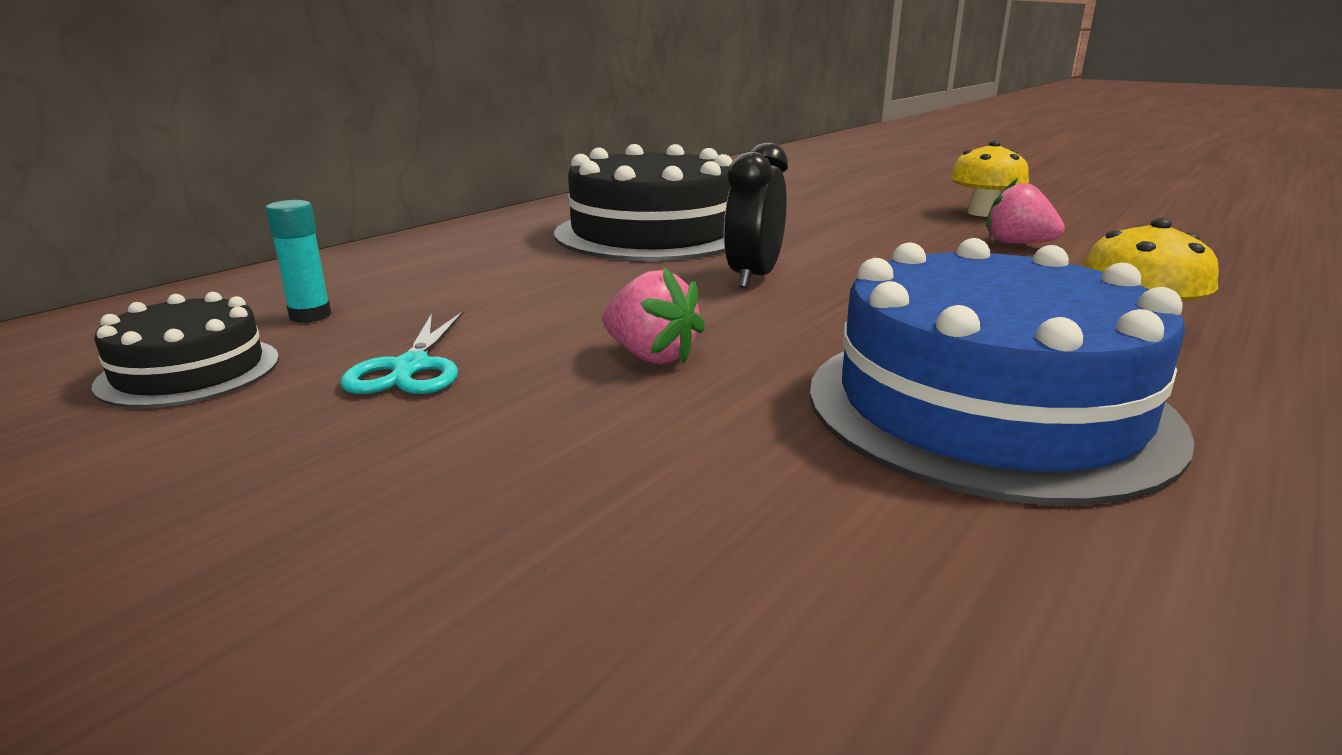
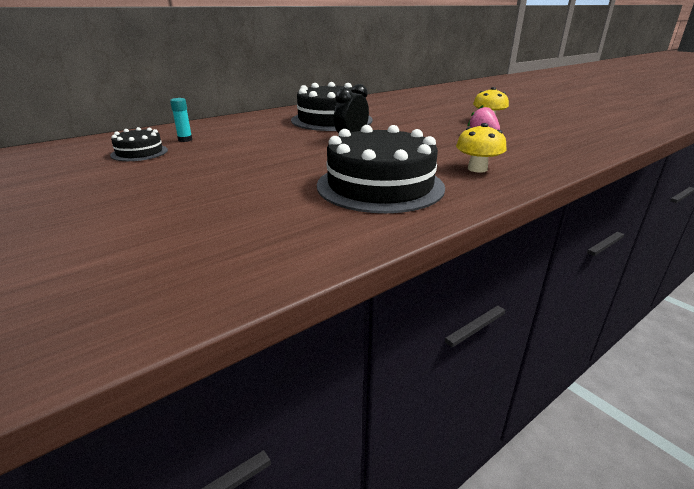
camera: 15 degrees right, 5 degrees up
turquoise scissors [341,311,463,394] -> none
pink strawberry [603,267,705,364] -> none
blue cake [810,238,1195,505] -> black cake [317,125,445,213]

